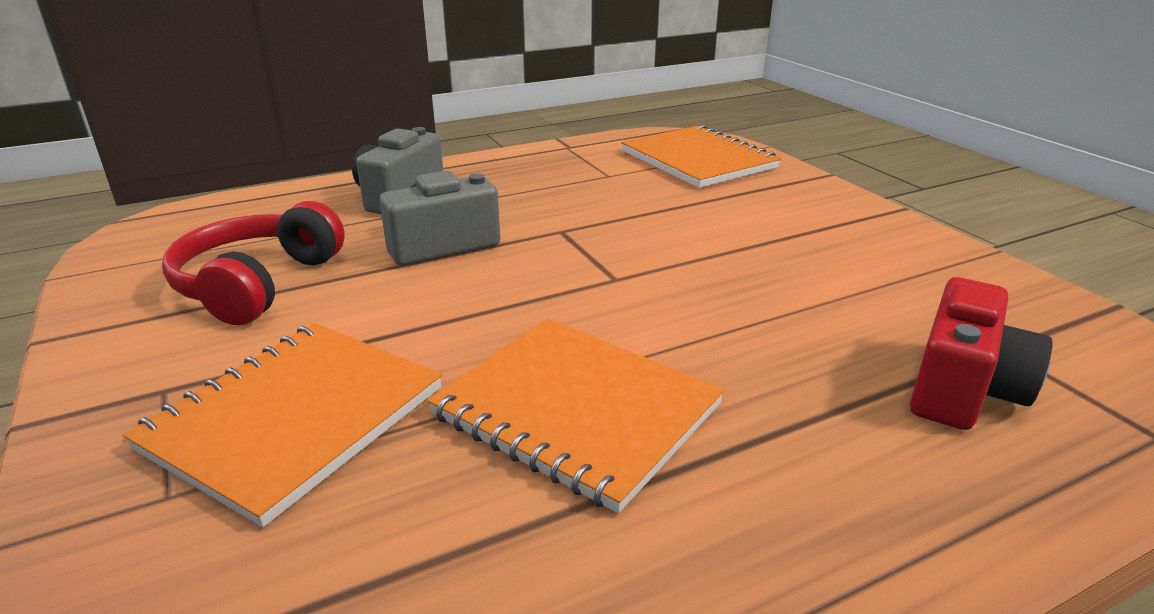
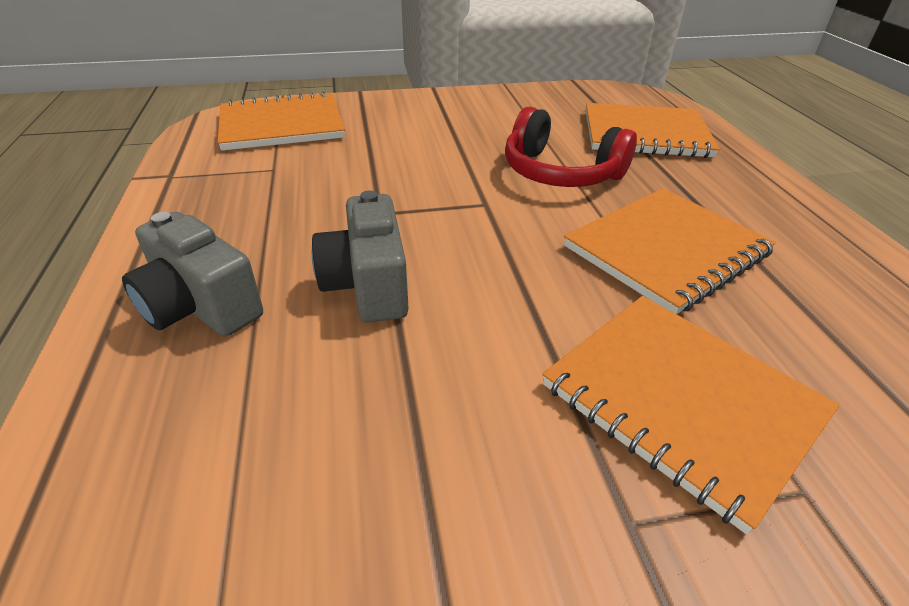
camera: 75 degrees left, 10 degrees up
red headphones [162,201,345,325] -> red headphones moved to [505,106,637,187]
red camera [910,277,1053,430] -> orange notebook [586,103,720,158]

